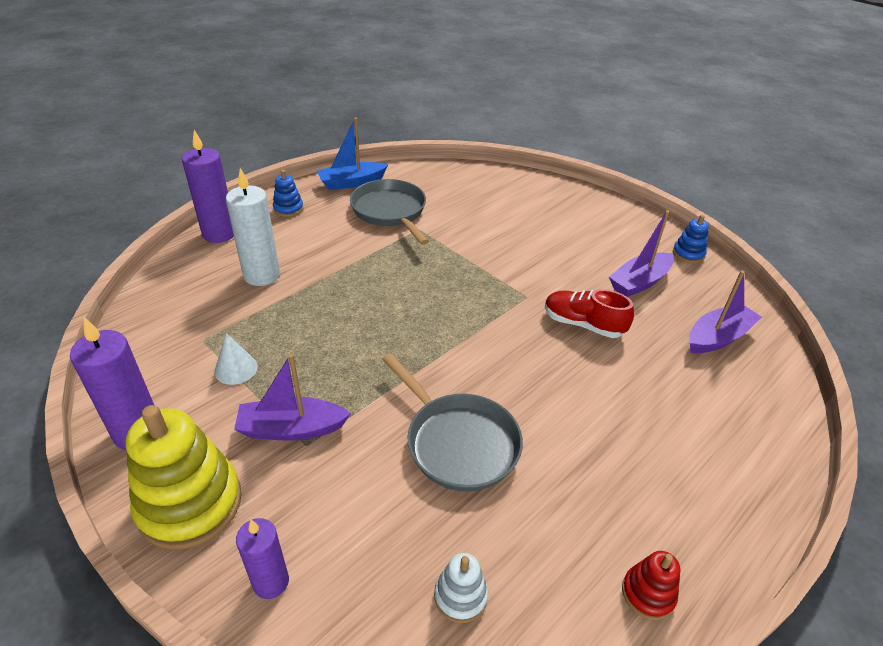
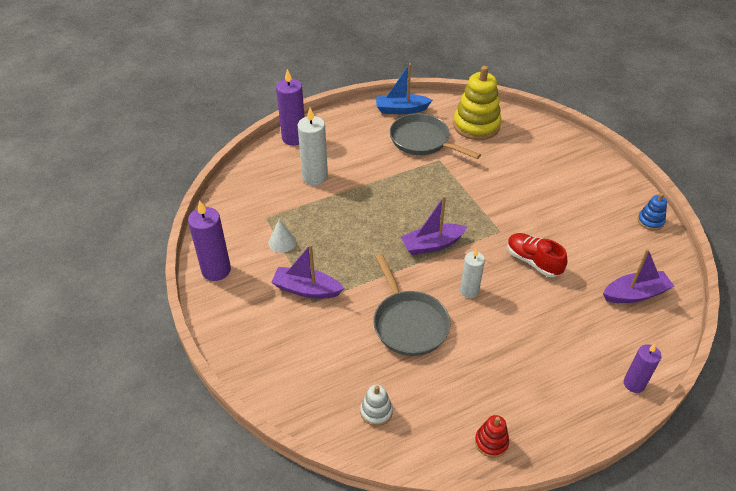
camera: 20 degrees right, 5 degrees up
yellow stacking toy [126,405,242,550] -> yellow stacking toy moved to [453,66,502,140]
purple candle [236,518,289,599] -> purple candle moved to [624,344,662,393]
blue stacking toy [273,170,303,217] -> none
grey pan [350,179,429,245] -> grey pan turned 45 degrees counterclockwise [390,113,481,159]
purple boat [609,210,674,297] -> purple boat moved to [401,196,467,255]
none -> white candle [460,248,485,298]

